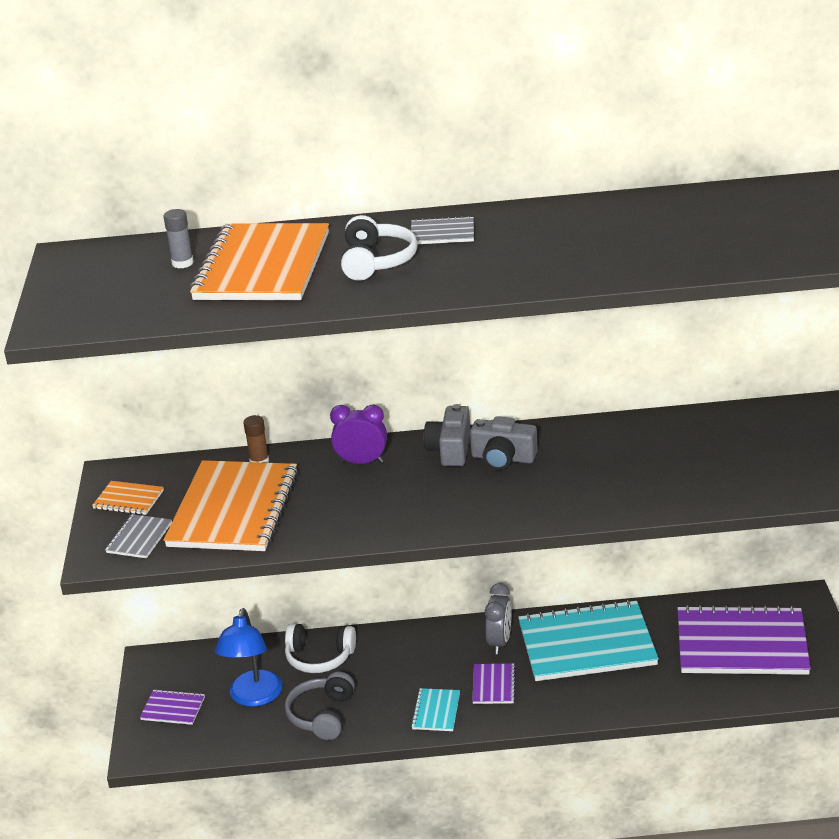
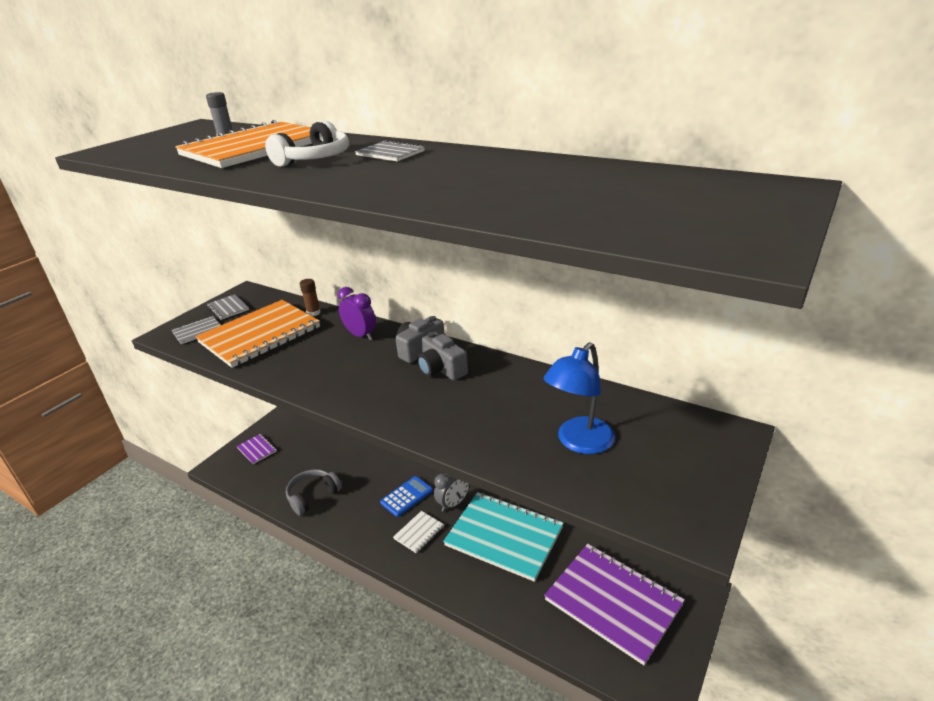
camera: 35 degrees right, 0 degrees up
orange notebook [92,481,164,515] -> grey notebook [207,294,249,320]
blue lamp [215,608,283,707] -> blue lamp moved to [544,343,615,454]
white headphones [285,623,356,673] -> none
turquoise notebook [411,688,460,731] -> none
purple notebook [472,663,516,704] -> white notebook [393,511,444,553]
none -> blue calculator [380,476,433,517]

